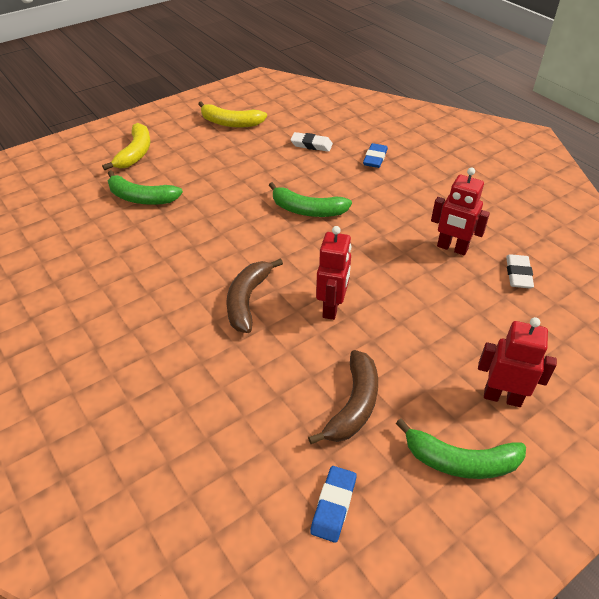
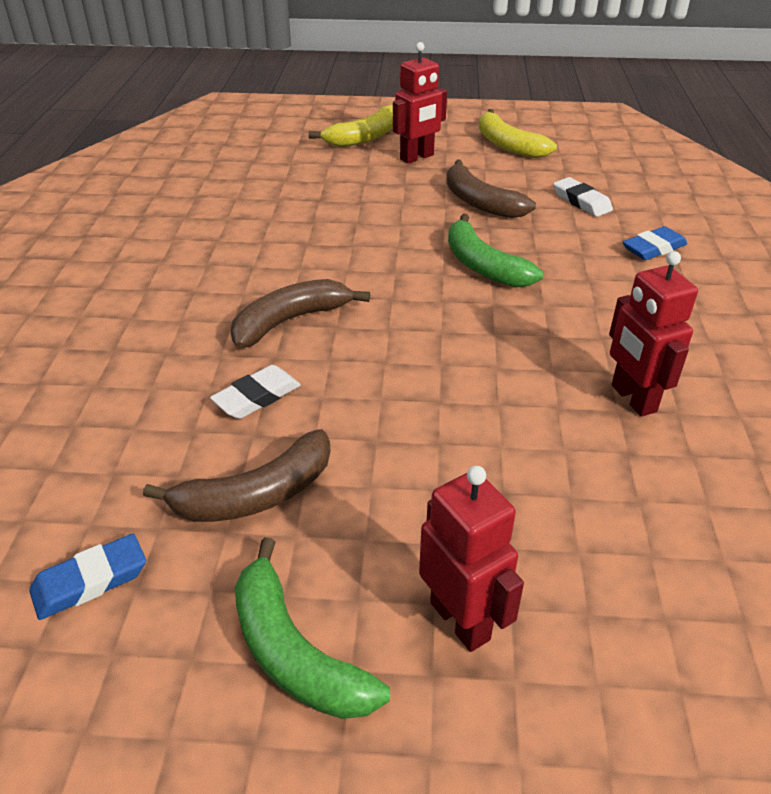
camera: 40 degrees right, 5 degrees down
green banana [108,170,183,205] -> none
red robot [316,226,351,320] -> red robot moved to [393,42,447,164]
white eraser [506,254,534,288] -> white eraser moved to [210,365,301,419]
none -> brown banana [447,160,536,218]

